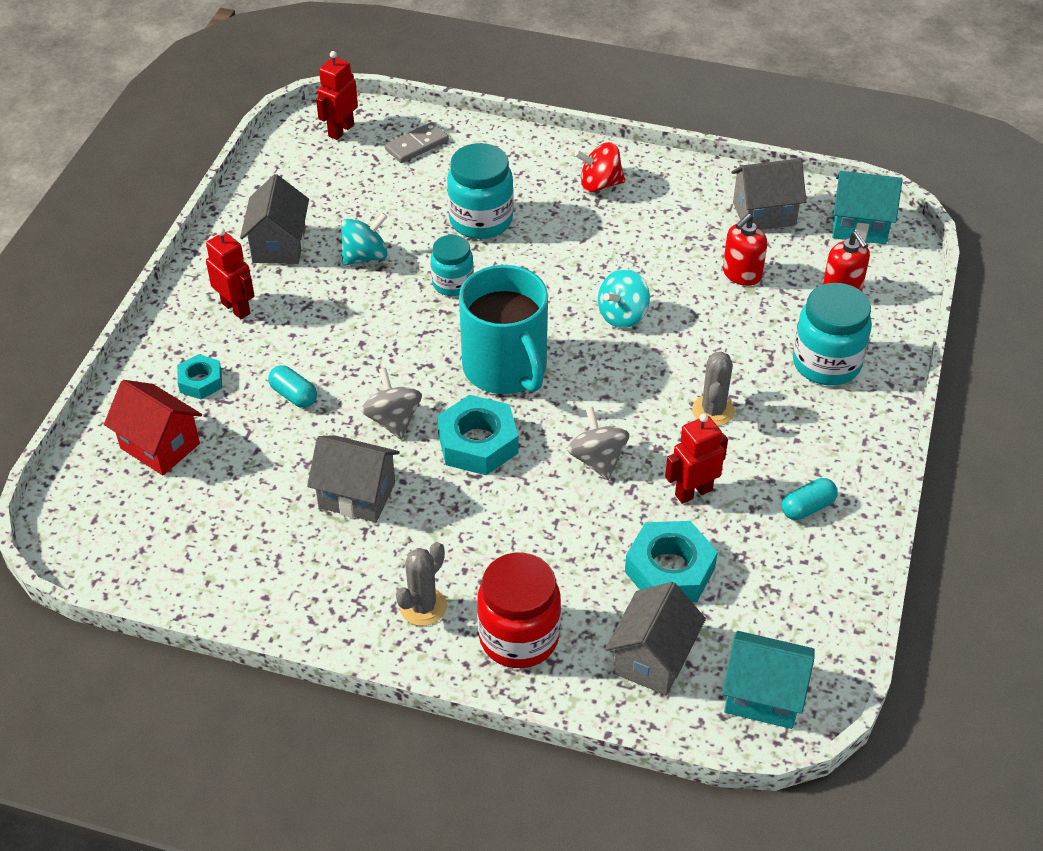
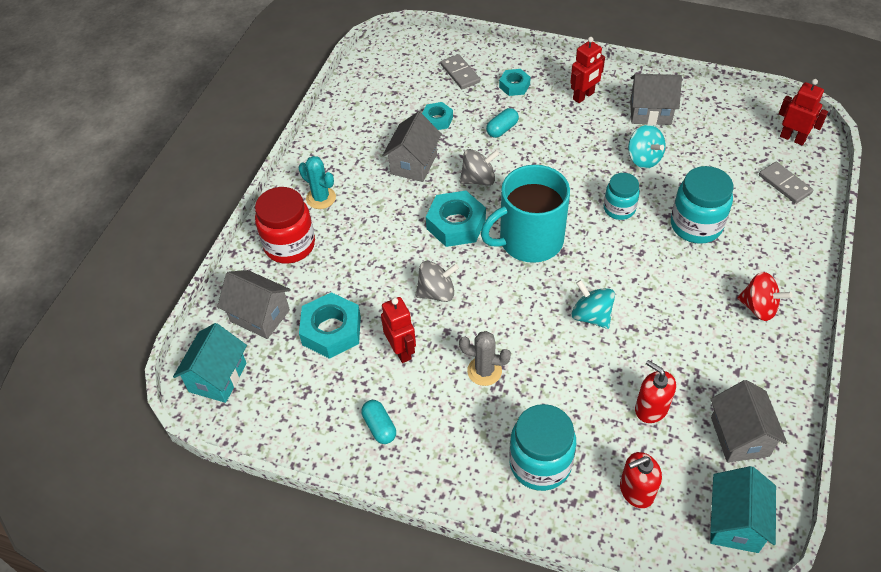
camera: 95 degrees right, 5 degrees up
red house [104,380,202,475] -> grey domino [441,54,480,89]
grey cactus [396,542,447,626] -> turquoise cactus [299,156,336,209]
red spinning top [574,142,625,192] -> red spinning top turned 120 degrees clockwise [737,272,793,321]
none -> turquoise nut [422,102,453,130]

